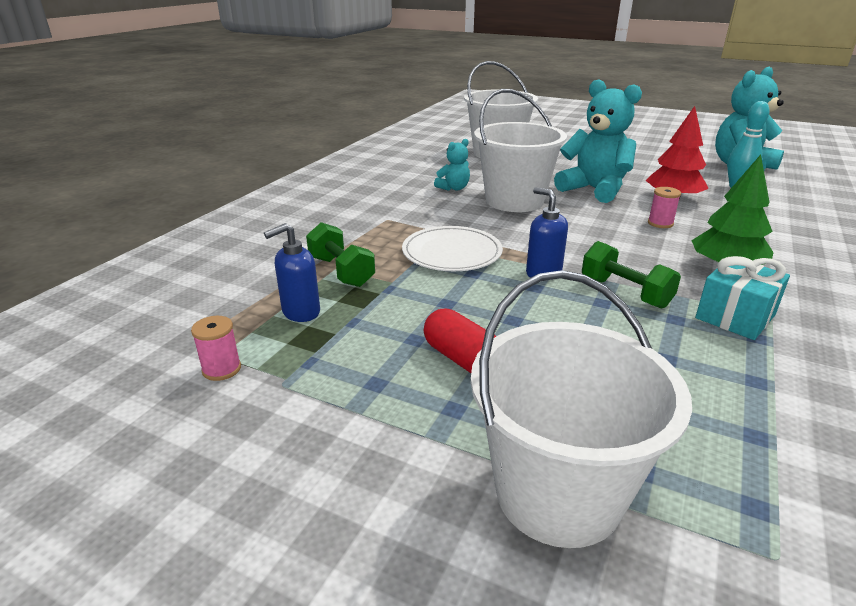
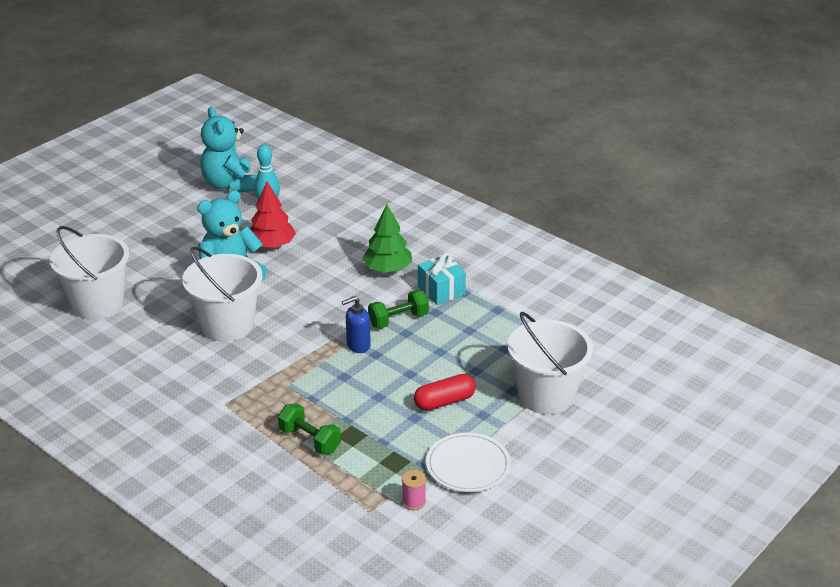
camera: 75 degrees left, 5 degrees up
blue soap dispenser [264,223,320,322] -> none
green dumbbell [306,222,375,287] -> green dumbbell turned 60 degrees clockwise [278,403,341,455]
white plate [402,226,503,271] -> white plate moved to [426,432,511,492]
turquoise teddy bear [434,139,470,191] -> none
pink spool [648,187,681,228] -> none

